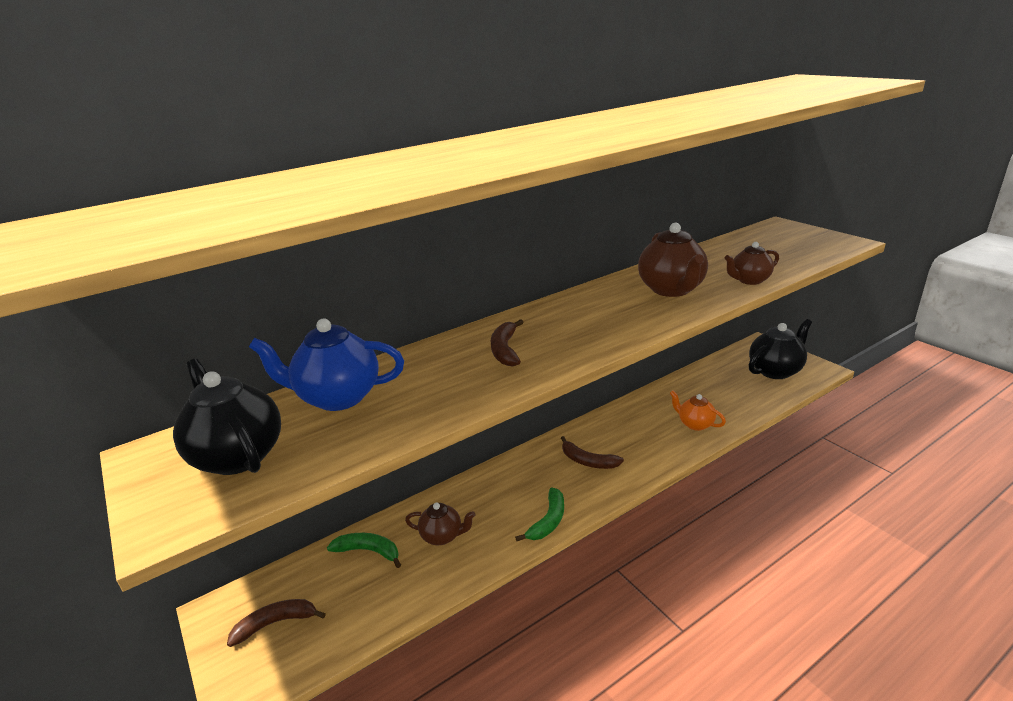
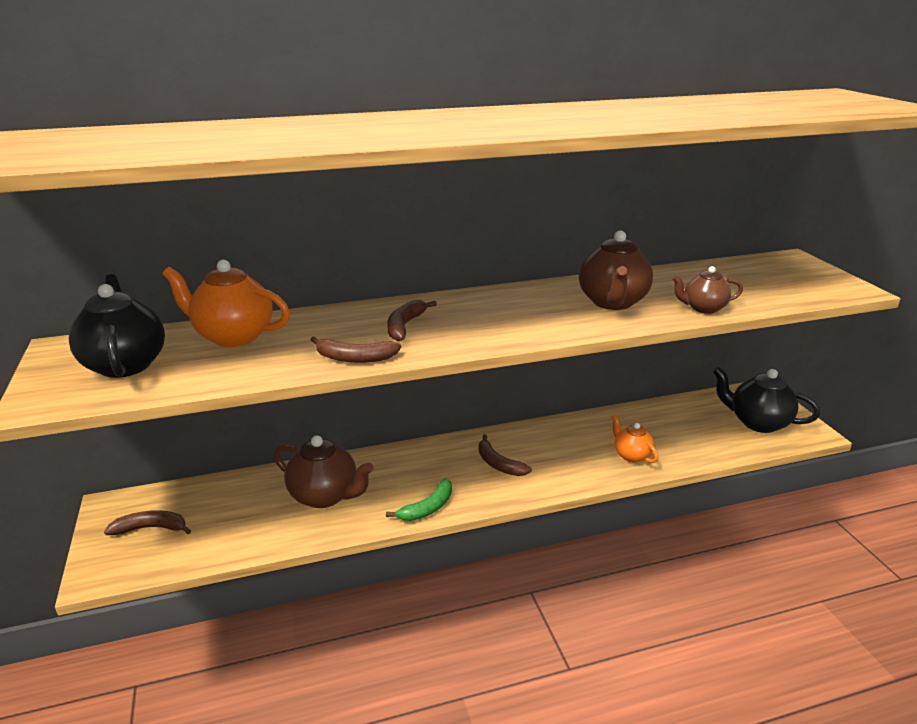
camera: 15 degrees right, 0 degrees up
blue teapot [249,319,404,411] -> orange teapot [162,260,290,347]
green banana [327,533,401,568] -> none
brown teapot [405,503,476,545] -> brown teapot [274,435,374,508], size x1.68
black teapot [749,319,812,379] -> black teapot turned 135 degrees counterclockwise [713,367,820,433]
none -> brown banana [311,337,401,363]

